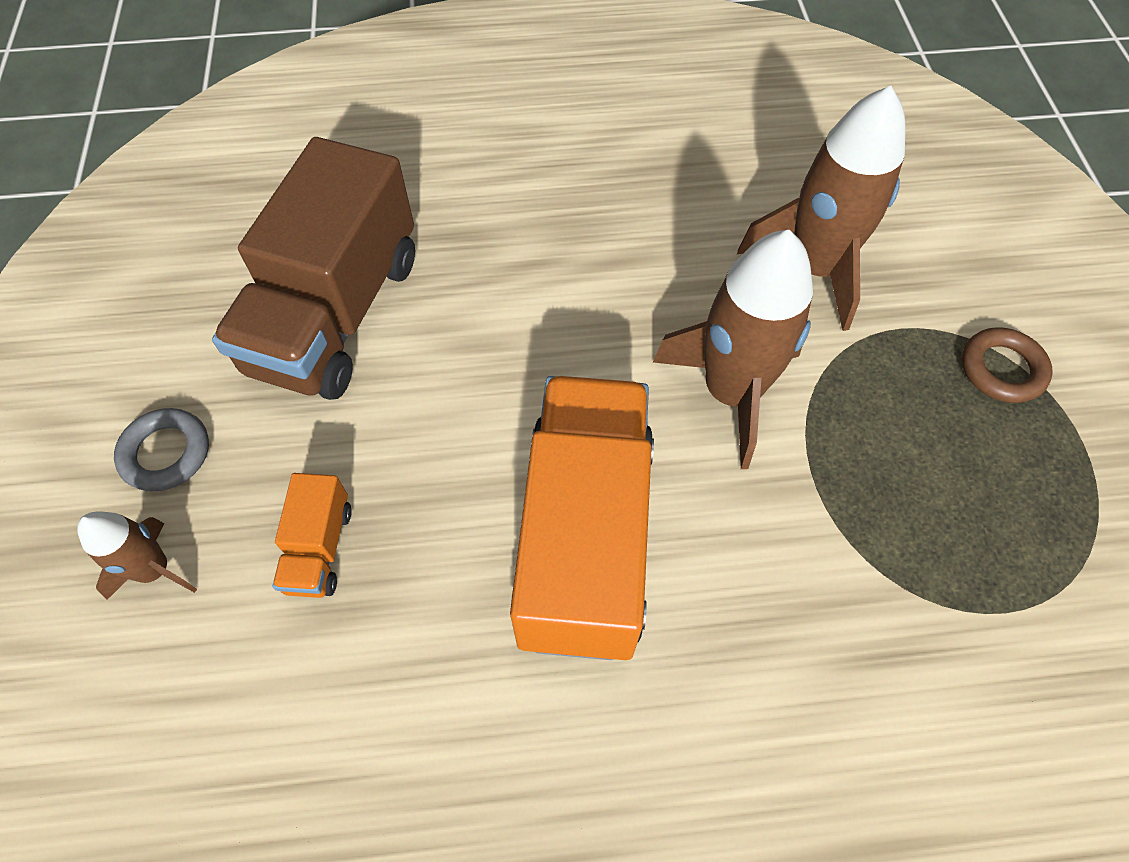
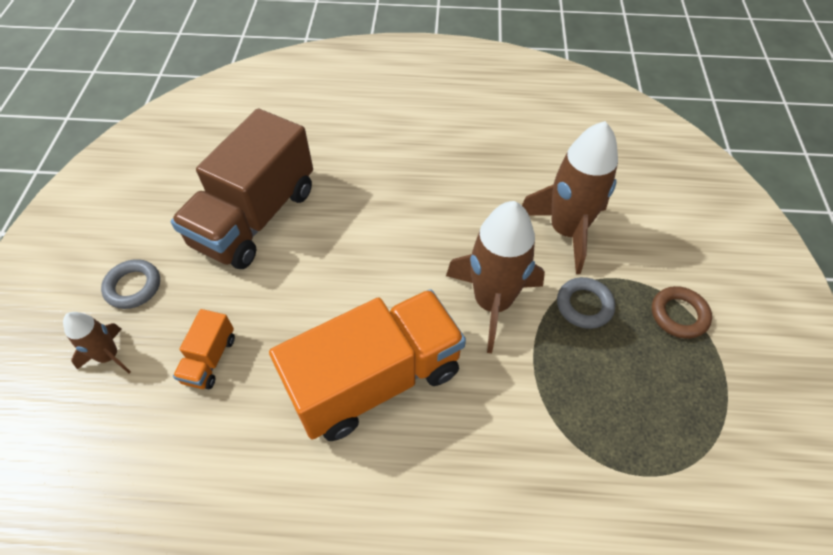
camera: 10 degrees right, 5 degrees down
orange truck [510,376,654,660] -> orange truck turned 45 degrees clockwise [269,289,466,441]
none -> grey ring [557,277,615,329]

